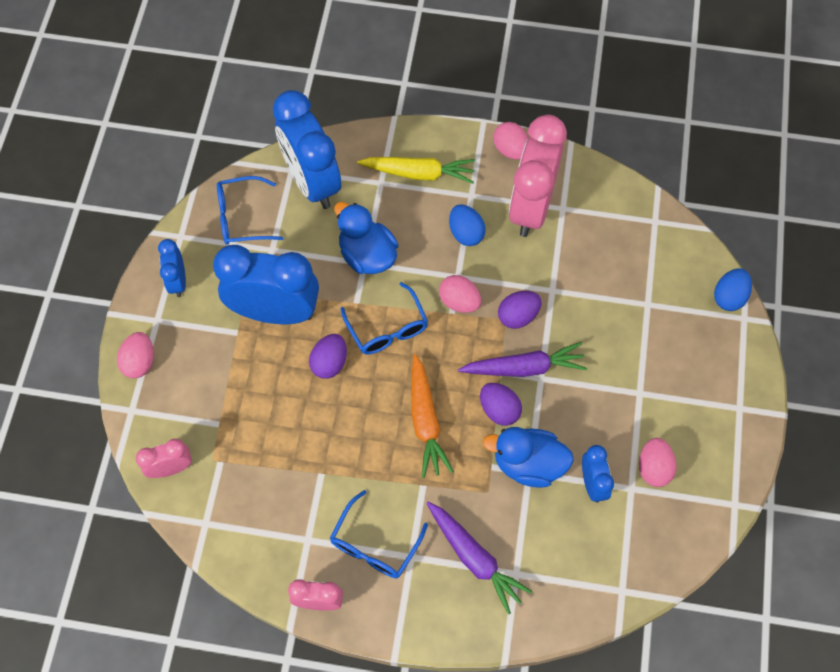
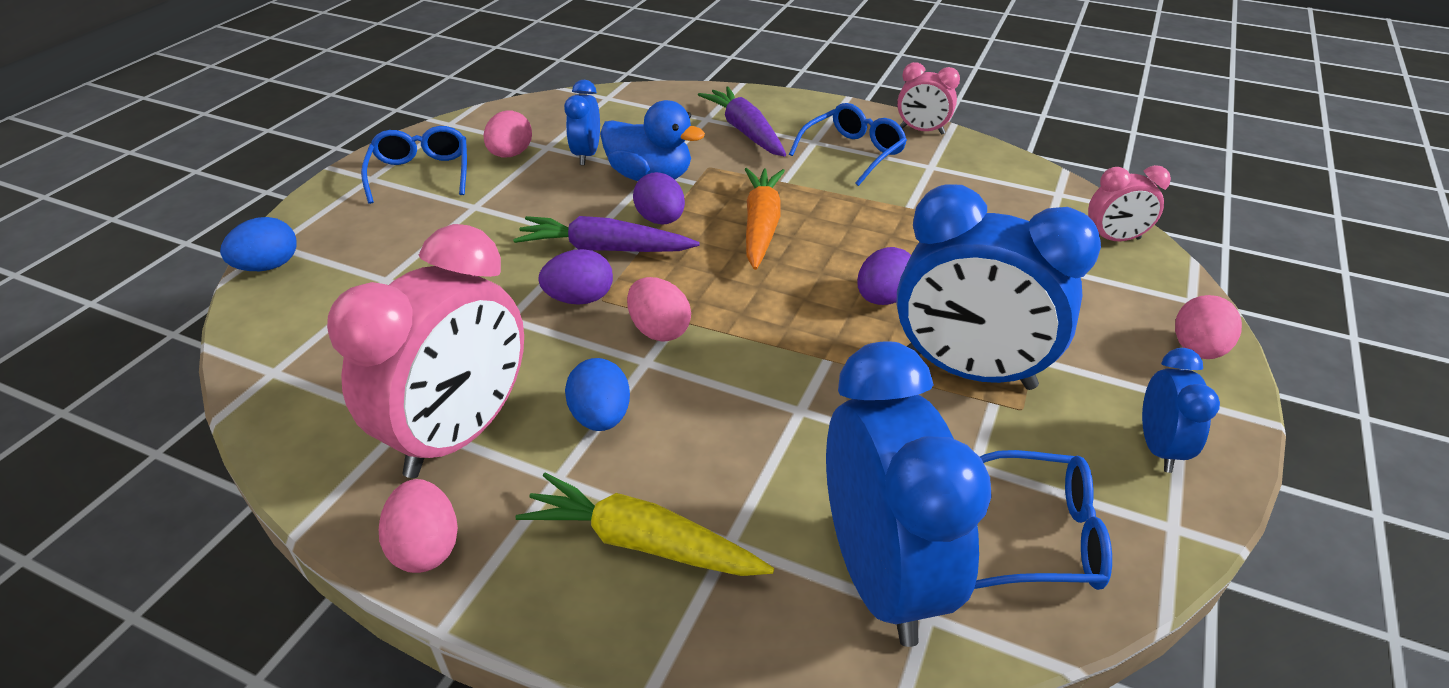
camera: 165 degrees left, 25 degrees down
blue duck [334,202,398,274] -> none
blue glasses [340,282,428,355] -> blue glasses moved to [361,126,467,204]

